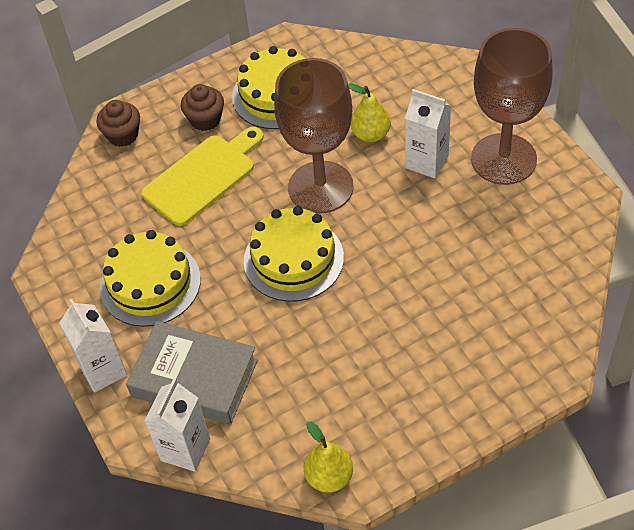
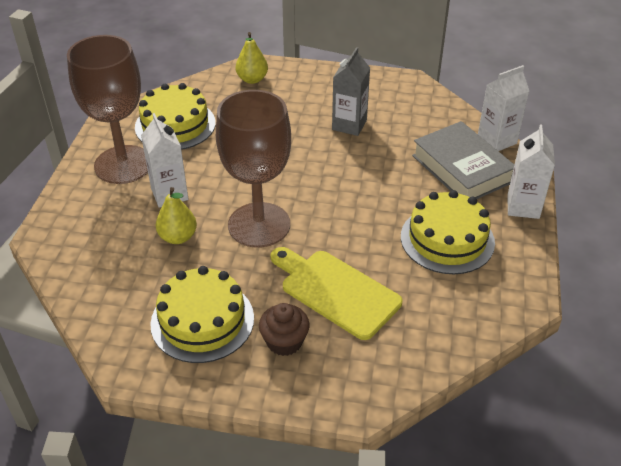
camera: 145 degrees left, 10 degrees down
brown cupcake [96,100,140,147] -> none
yellow cutting board [142,127,264,226] -> yellow cutting board turned 45 degrees clockwise [270,247,402,340]
yellow cake [244,206,344,302] -> yellow cake moved to [135,83,216,150]
yellow pear [304,422,353,493] -> yellow pear moved to [236,32,268,84]
none -> grey carton [332,47,370,136]

